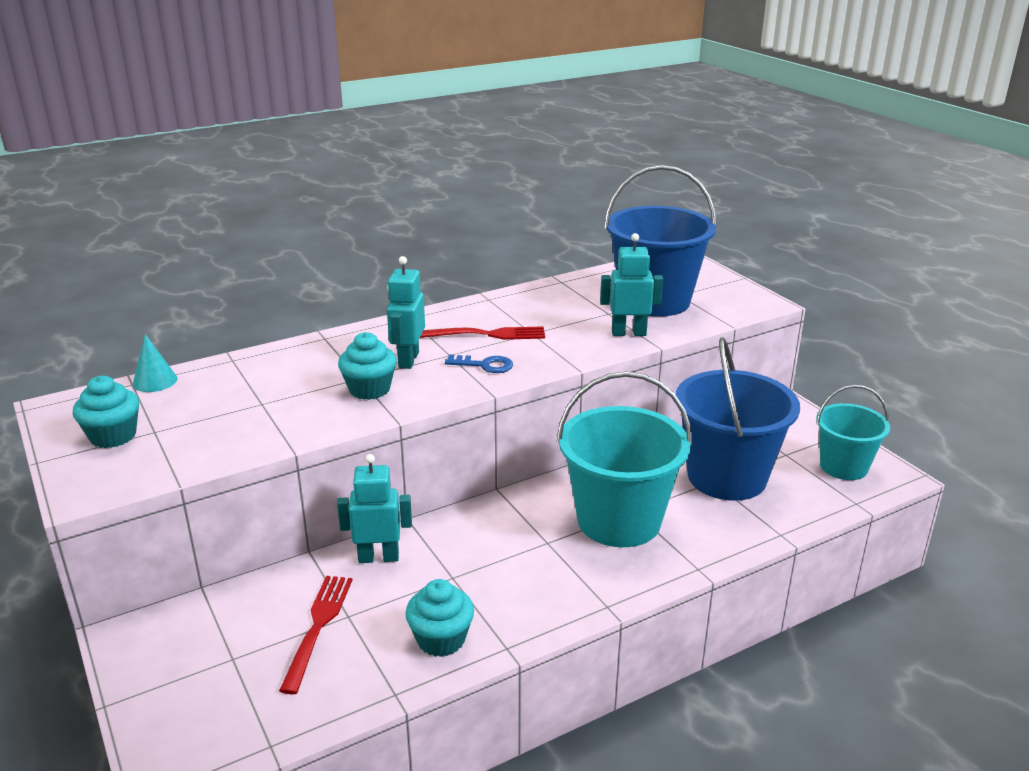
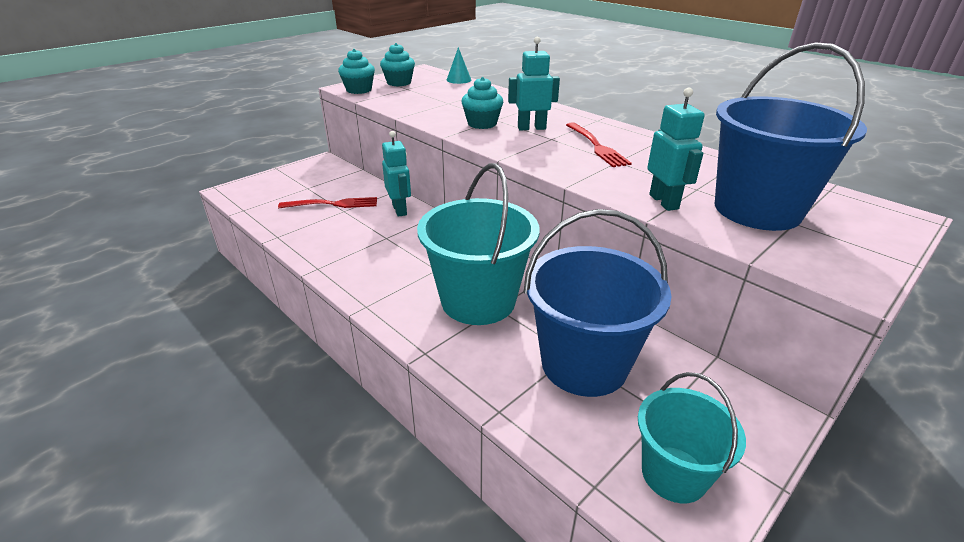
camera: 75 degrees right, 5 degrees up
turquoise cupcake [405,579,474,657] -> turquoise cupcake moved to [338,49,375,94]
blue key [445,354,513,373] -> none

